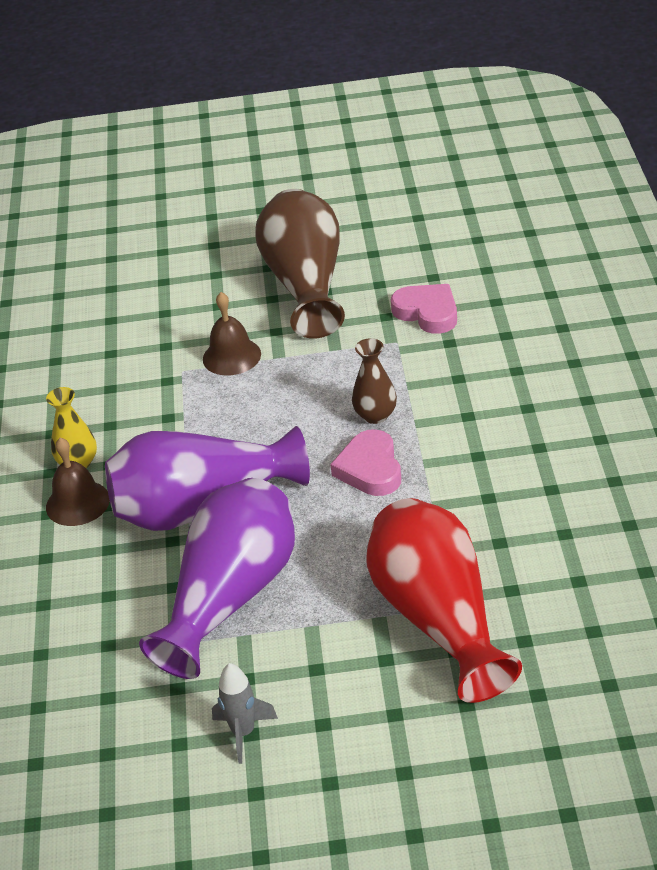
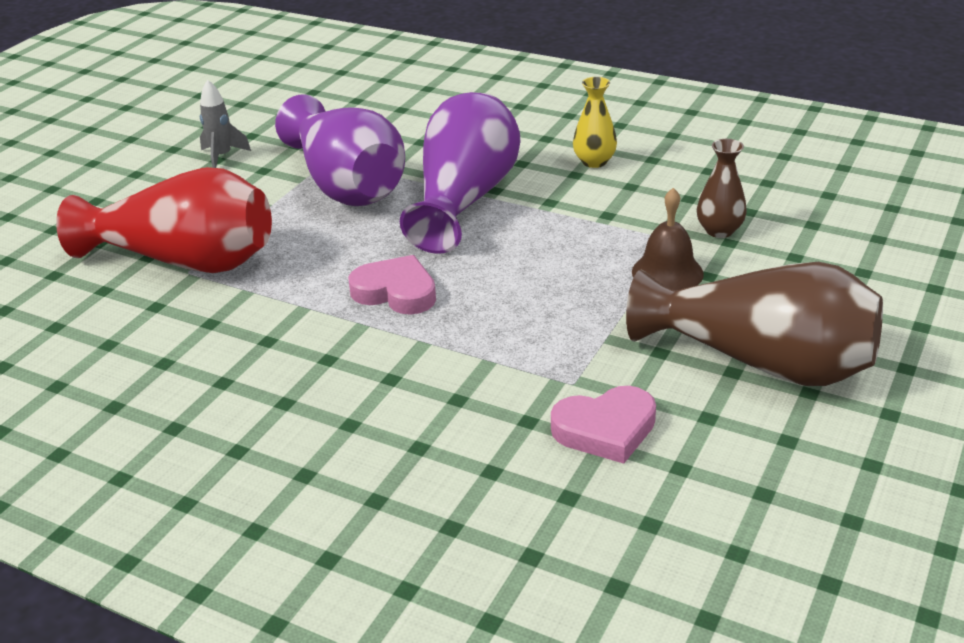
camera: 120 degrees right, 5 degrees down
brown bell [46,437,110,526] -> none
brown vase [352,338,397,424] -> brown vase moved to [697,139,747,238]

